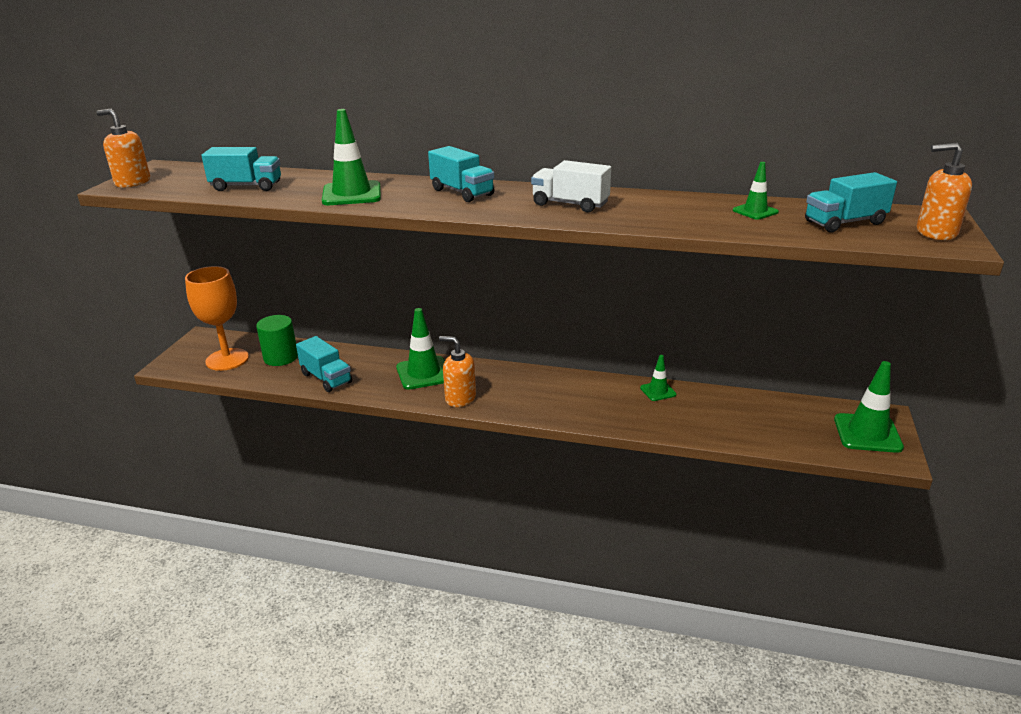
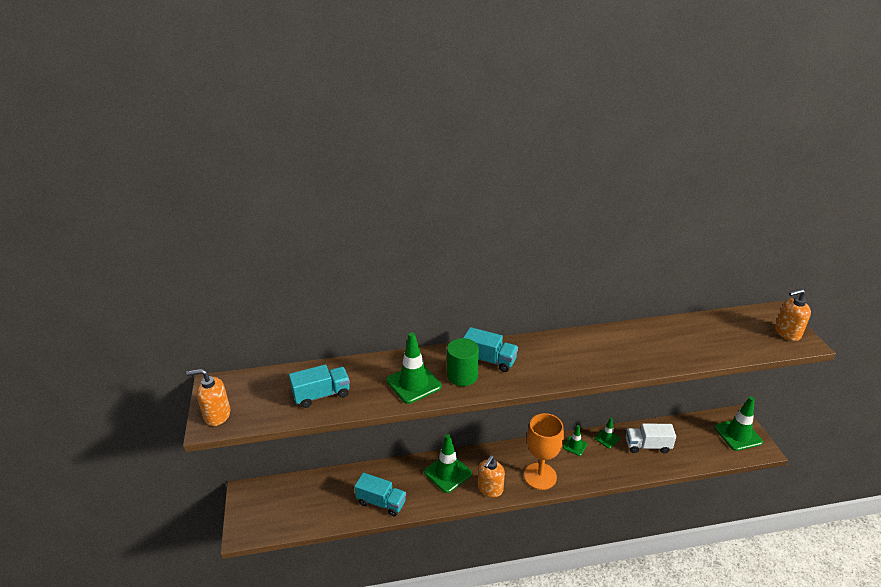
camera: 25 degrees left, 5 degrees up
orange goblet [185,266,249,371] -> orange goblet moved to [524,413,564,490]
green cylinder [256,315,298,366] -> green cylinder moved to [447,338,479,386]
orange soap dispenser [439,336,476,407] -> orange soap dispenser turned 60 degrees counterclockwise [478,456,505,497]
white truck [531,160,611,213] -> white truck moved to [626,423,676,453]
green traffic cone [733,162,779,220] -> green traffic cone moved to [563,425,587,456]
turquoise truck [805,172,897,233] -> none

